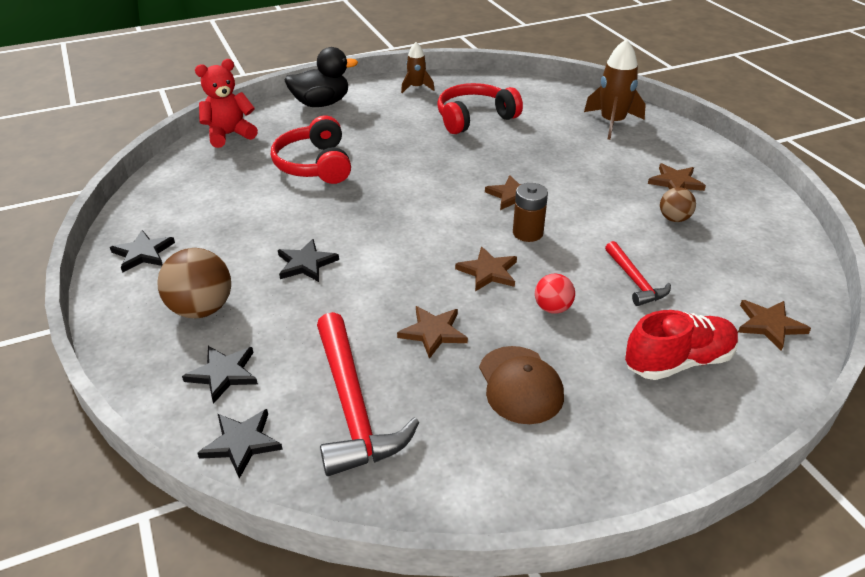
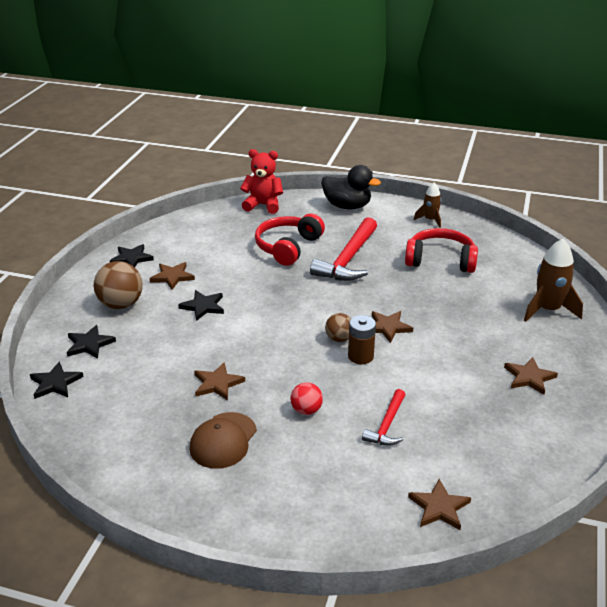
camera: 40 degrees right, 5 degrees down
red hammer [317,312,419,476] -> red hammer moved to [310,217,377,281]
brown star [455,247,517,291] -> brown star moved to [149,262,195,290]
red shoe [625,310,739,380] -> none
brown ball [660,187,696,222] -> brown ball moved to [325,313,351,342]

